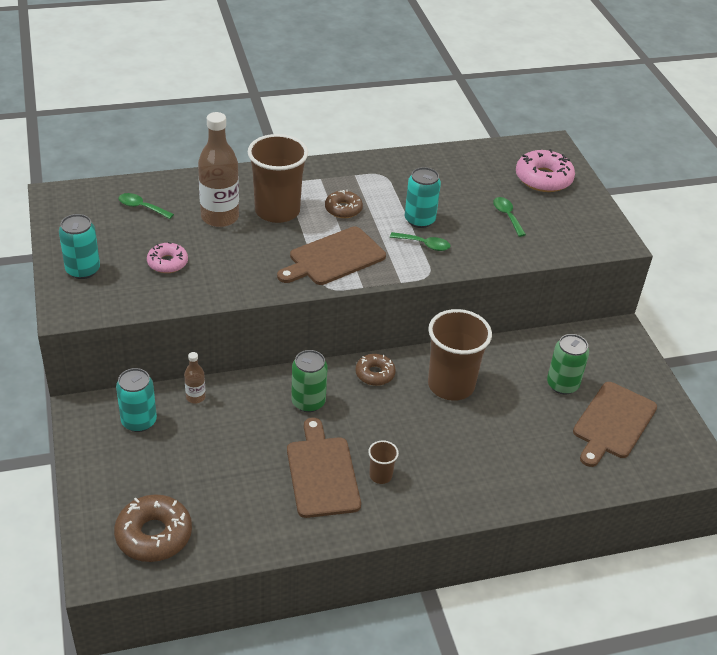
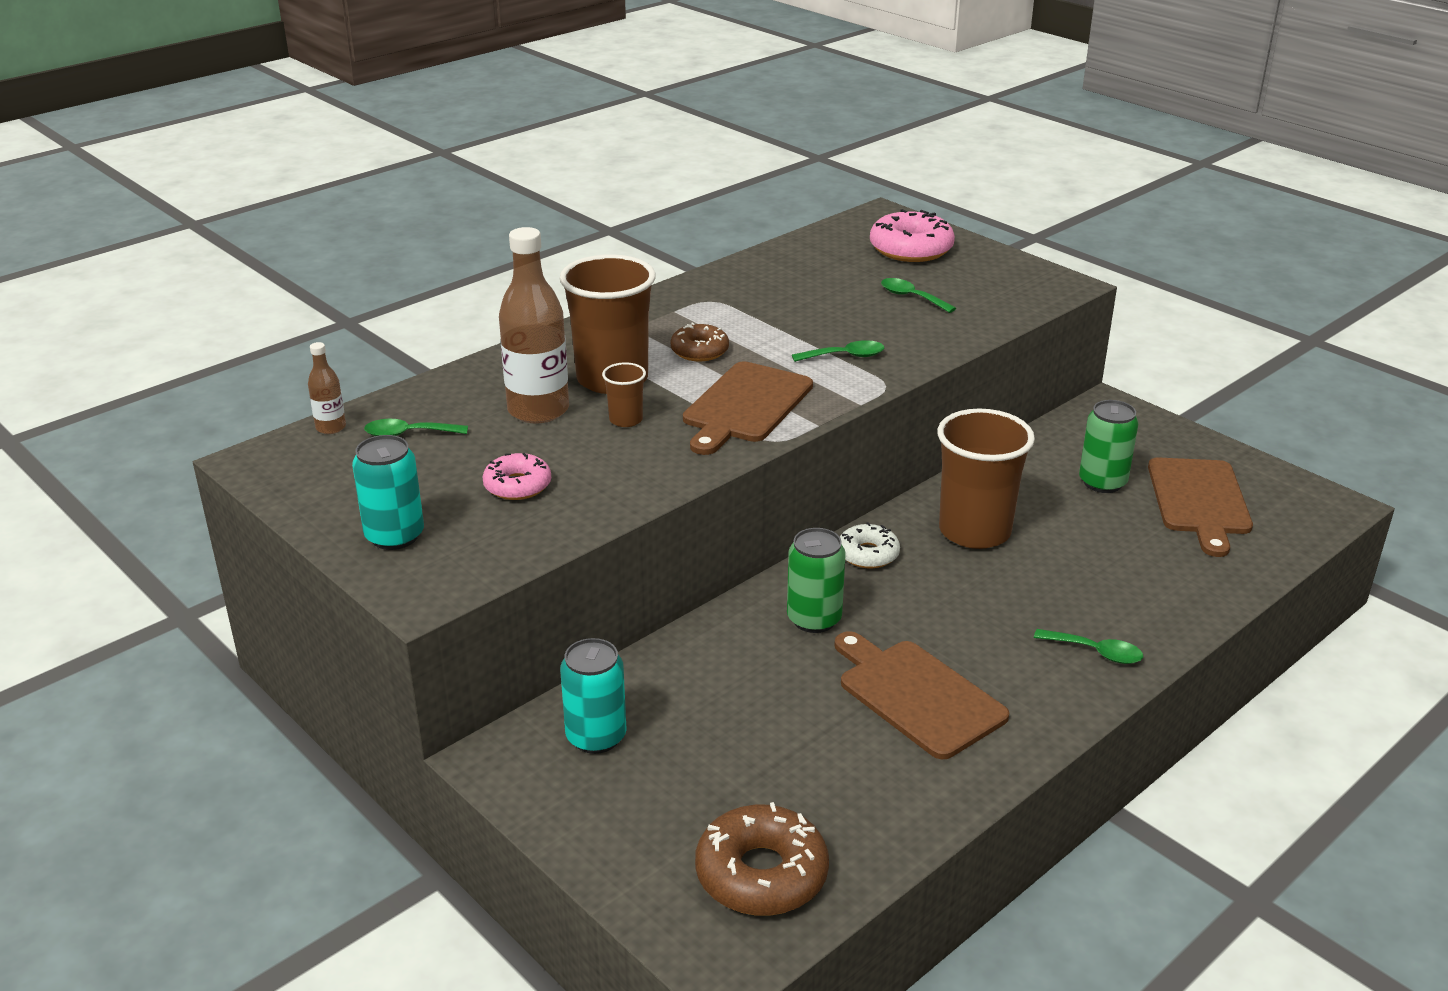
camera: 25 degrees left, 10 degrees down
brown bottle [184,352,206,403] -> brown bottle moved to [308,342,346,434]
brown donut [355,354,396,386] -> white donut [840,522,900,568]
brown cup [368,440,399,484] -> brown cup moved to [602,362,646,427]
turquoise can [405,167,441,228] -> none
none -> green spoon [1034,629,1143,664]

